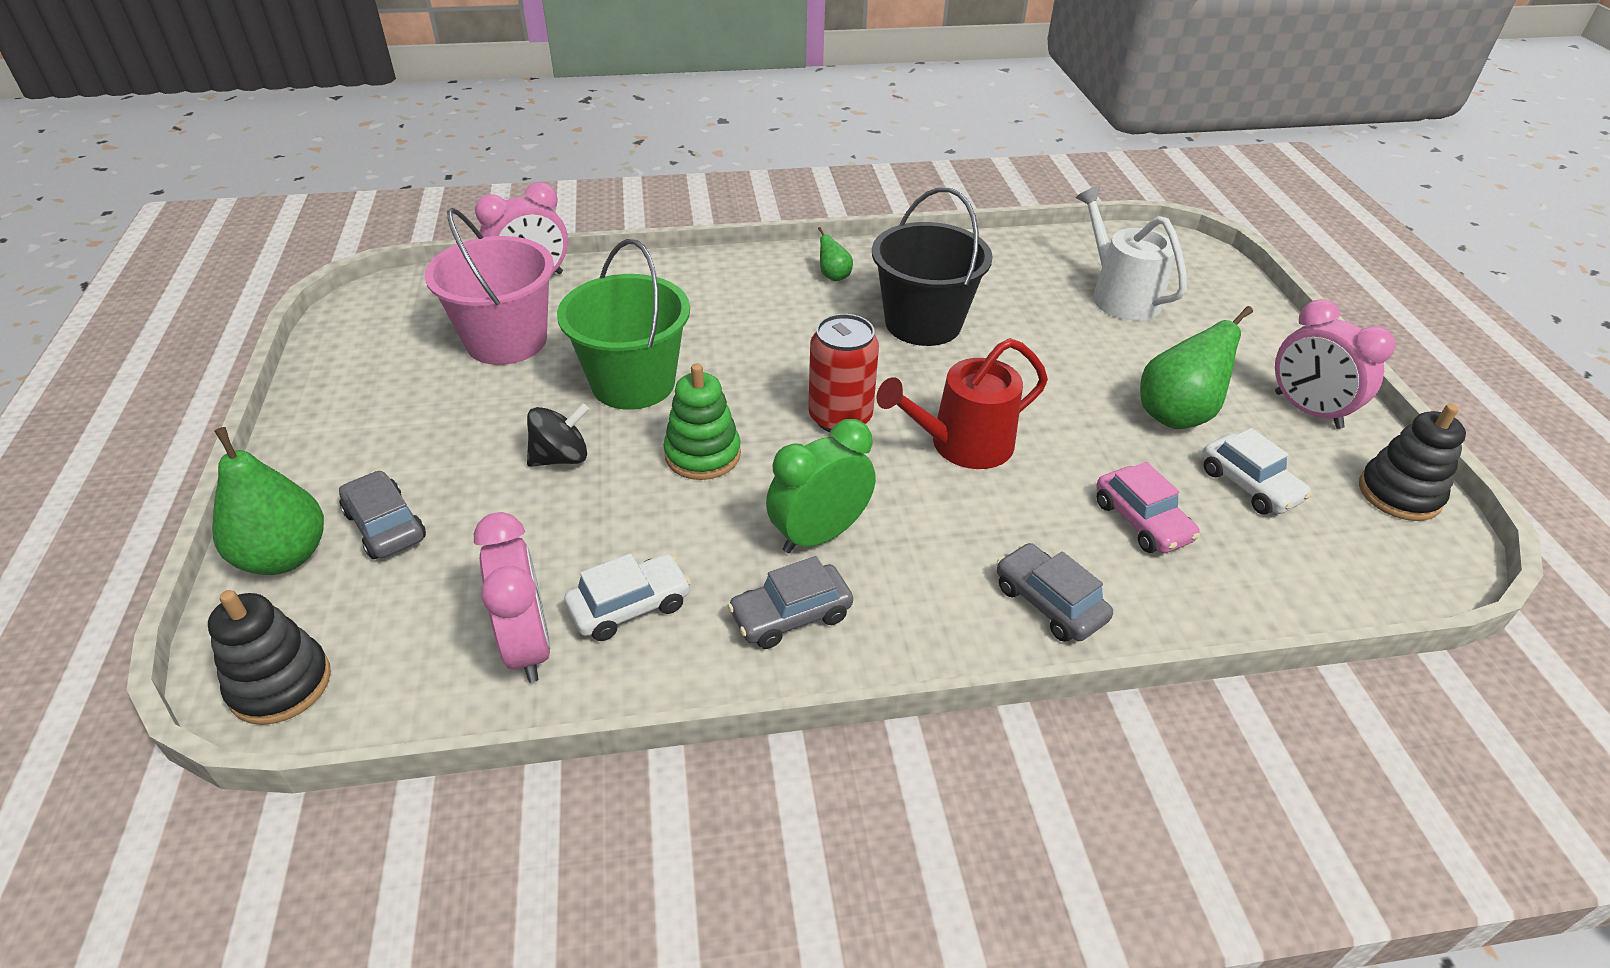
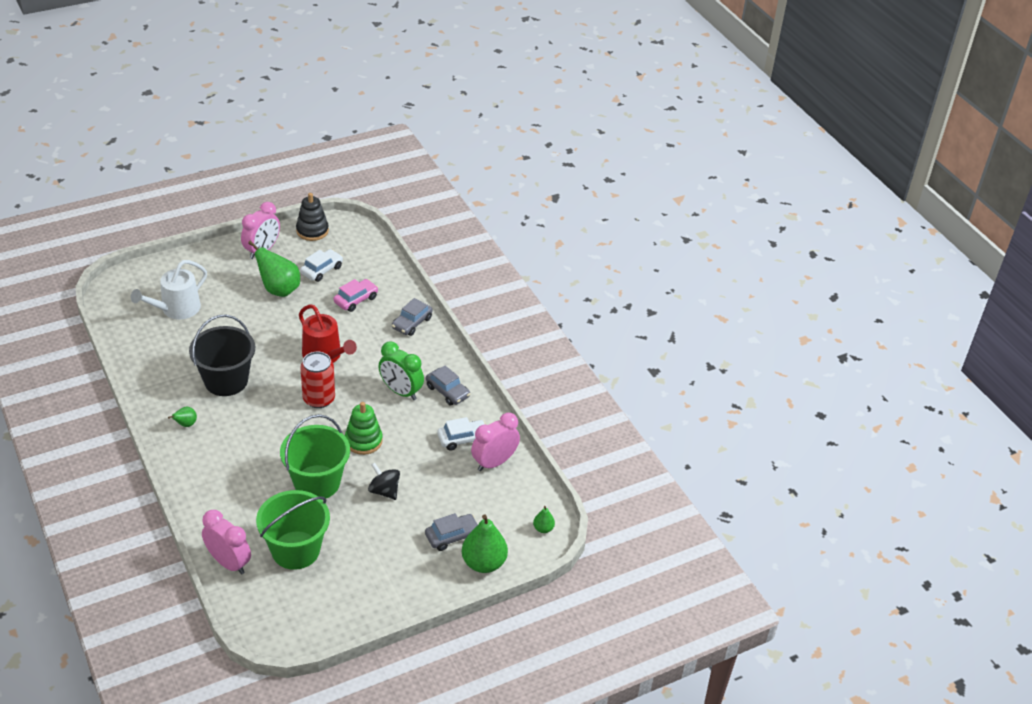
camera: 110 degrees left, 0 degrees up
black stacking toy [208,590,331,725] -> green pear [533,506,555,533]
grey car [339,470,426,559] -> grey car turned 150 degrees counterclockwise [425,513,478,551]
pink bucket [425,208,554,365] -> green bucket [256,490,330,570]
white car [564,553,691,641] -> white car turned 120 degrees clockwise [437,417,486,451]

